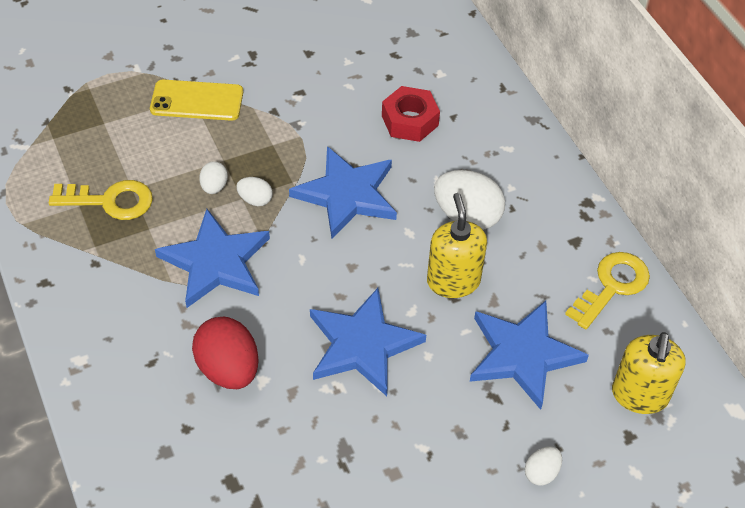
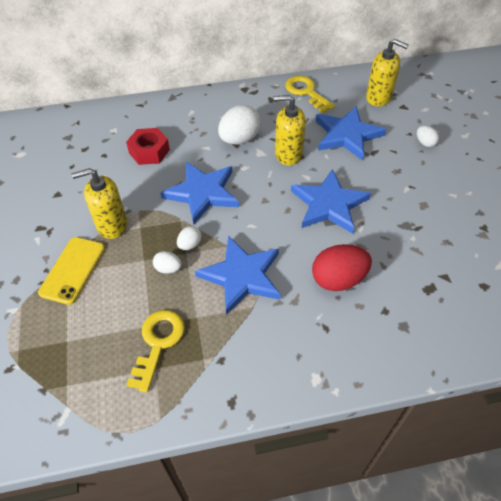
camera: 75 degrees left, 0 degrees up
none -> yellow soap dispenser [71,168,127,239]

